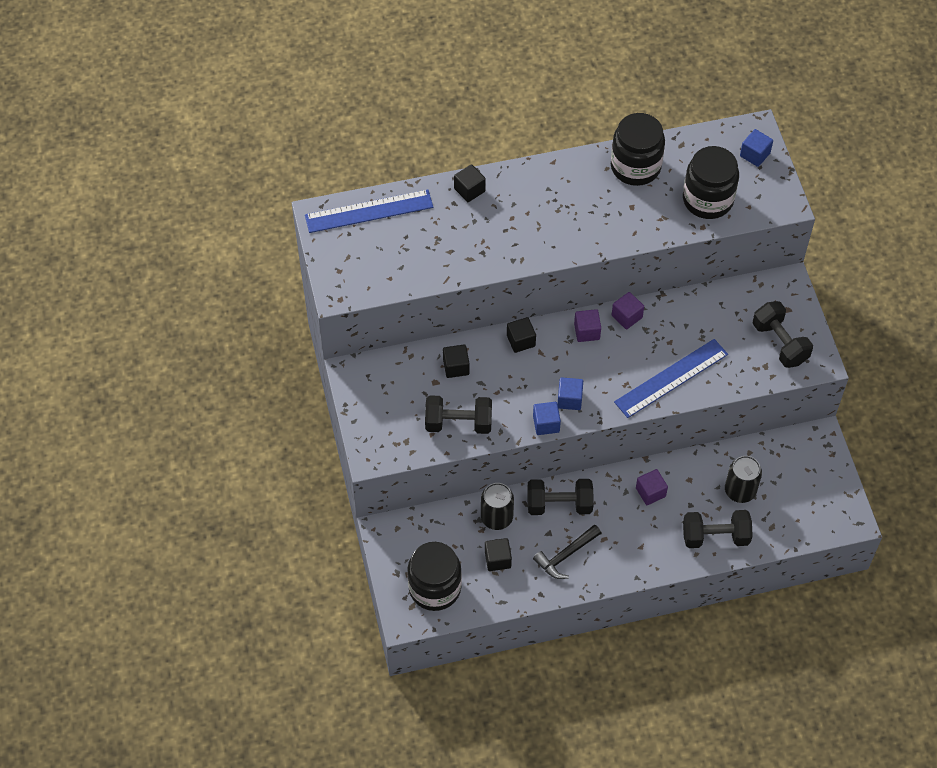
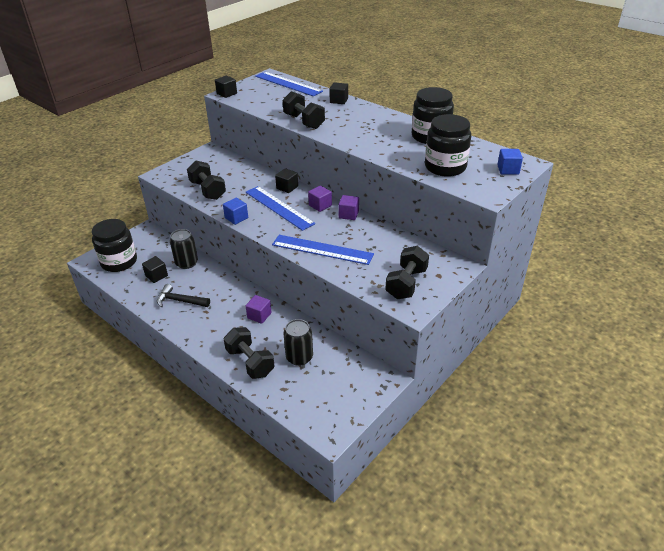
camera: 55 degrees right, 20 degrees down
black cube [443,345,470,378] -> black cube moved to [215,76,237,98]
black dumbbell [527,479,594,515] -> black dumbbell moved to [283,91,325,129]
blue cube [558,377,583,410] -> none
none -> blue ruler [245,186,315,231]

